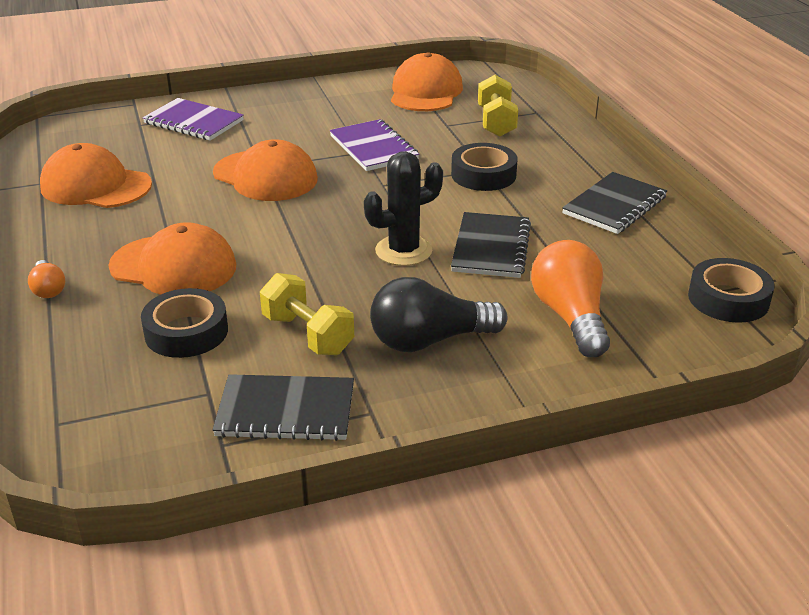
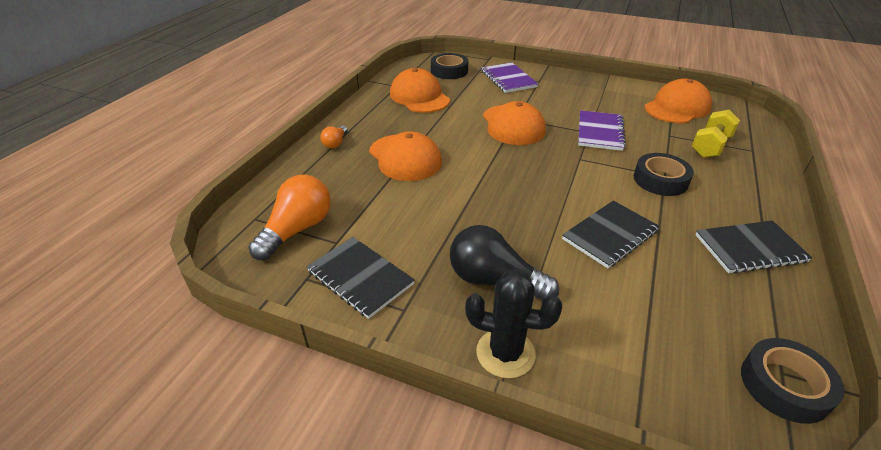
camera: 40 degrees right, 5 degrees up
black tape [141,288,228,358] -> black tape moved to [431,53,468,79]
yellow dumbbell [260,273,354,355] -> none
black cactus [364,151,443,266] -> black cactus moved to [465,270,562,378]
orange light bulb [531,240,610,357] -> orange light bulb moved to [248,174,331,260]

